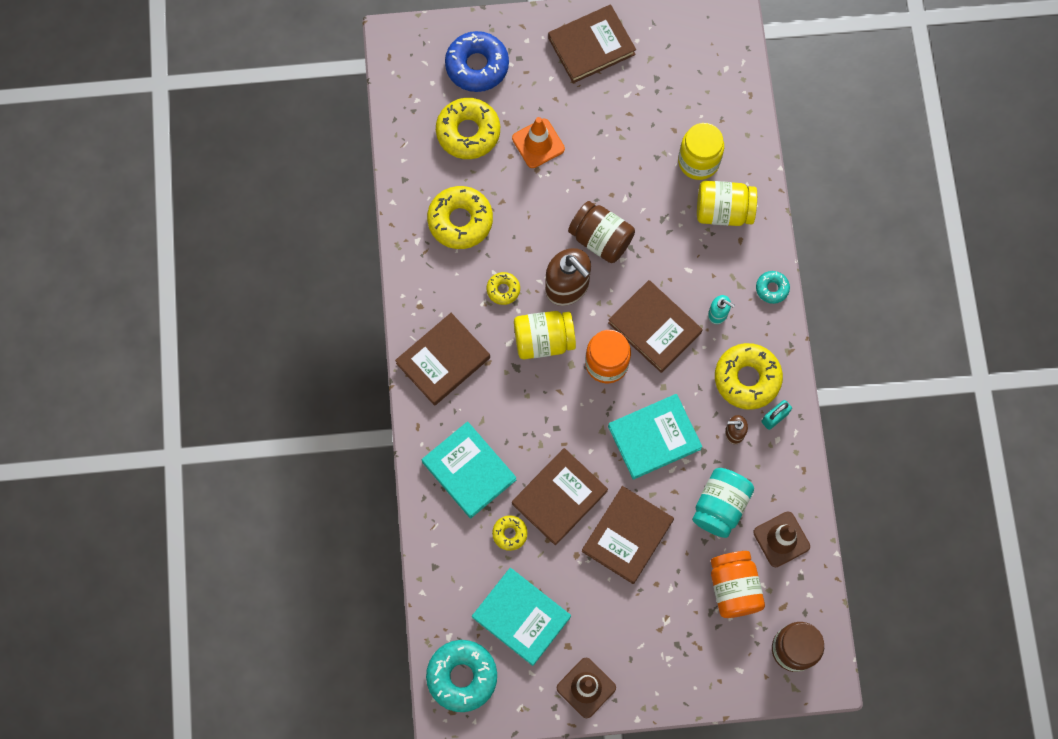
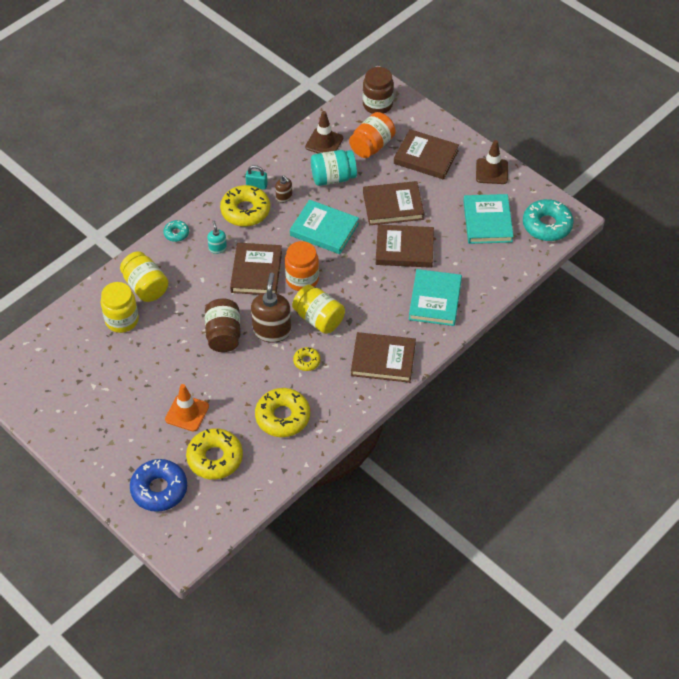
camera: 130 degrees left, 20 degrees down
yellow donut [492,515,528,551] -> none
brown book [548,5,636,83] -> brown book moved to [394,129,459,179]

